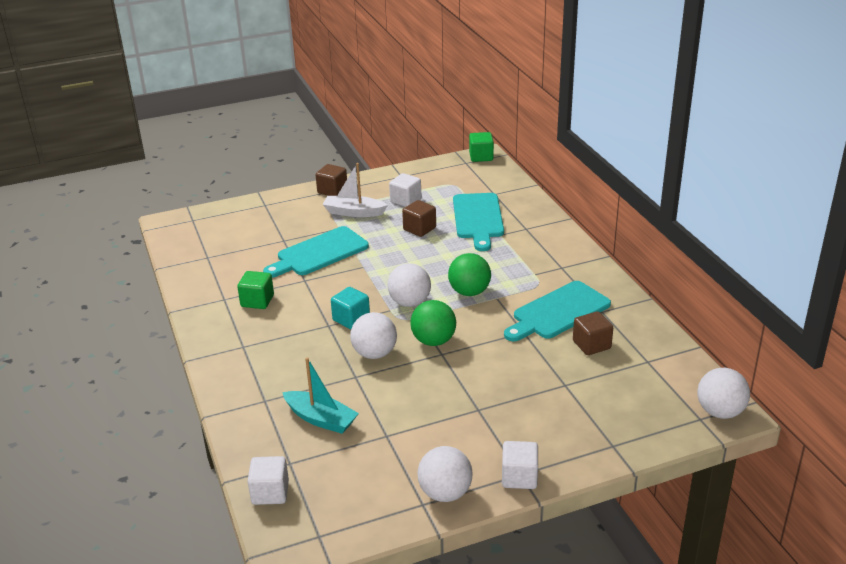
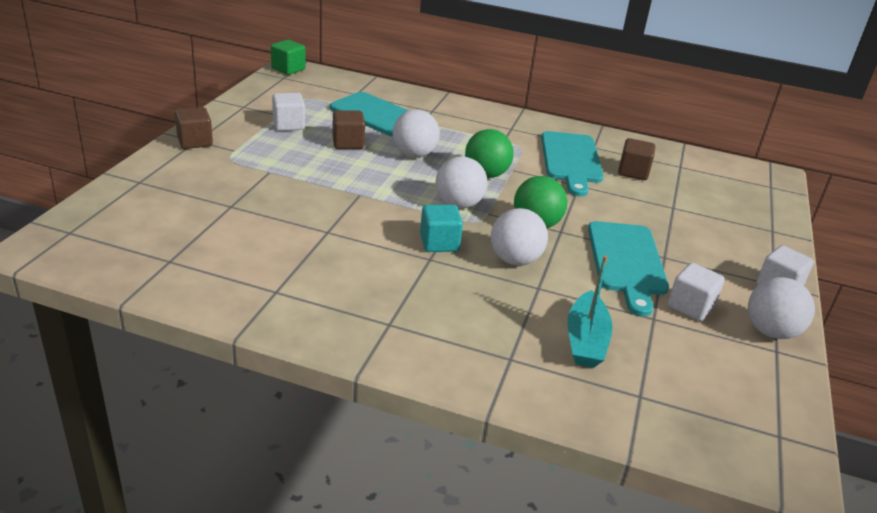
camera: 55 degrees left, 0 degrees up
green cube [237,271,274,309] -> none
white cube [248,456,289,505] -> white cube moved to [668,263,725,321]
turquoise cutting board [263,226,369,278] -> turquoise cutting board moved to [588,221,669,316]
turquoise boat [282,357,359,434] -> turquoise boat turned 120 degrees clockwise [568,255,613,368]
white boat [323,163,388,217] -> none
white ball [697,368,750,419] -> white ball moved to [393,110,440,157]

